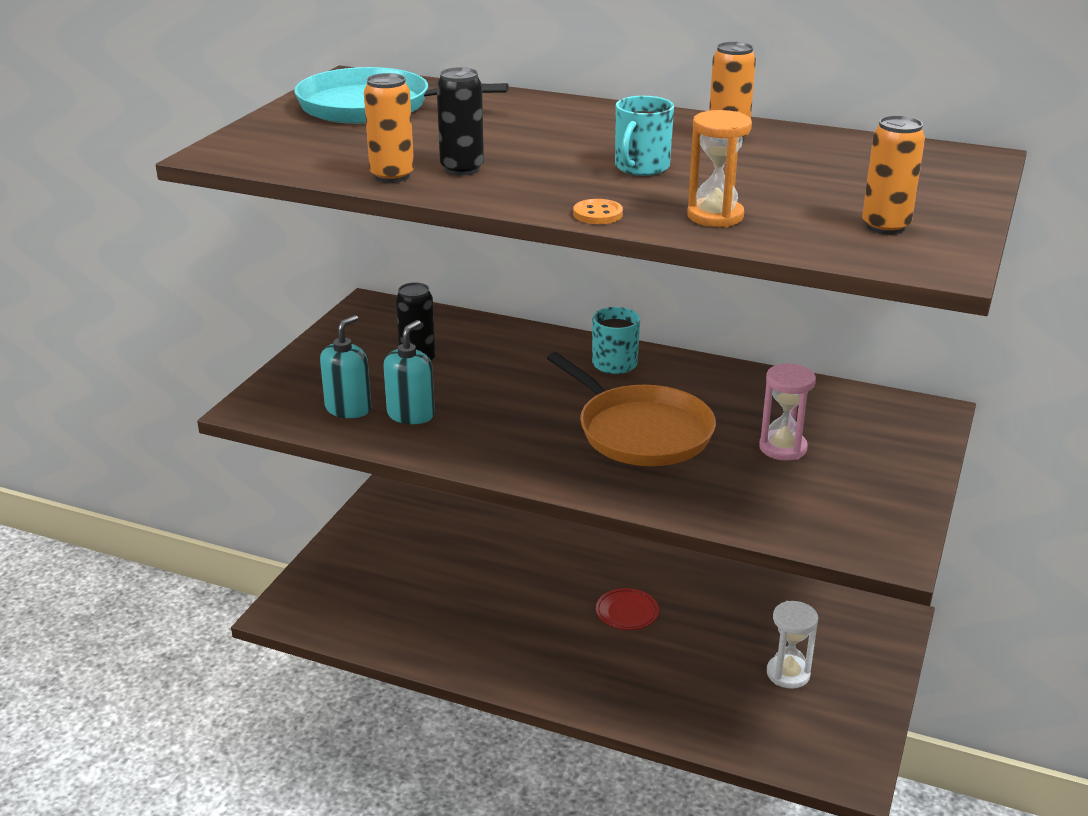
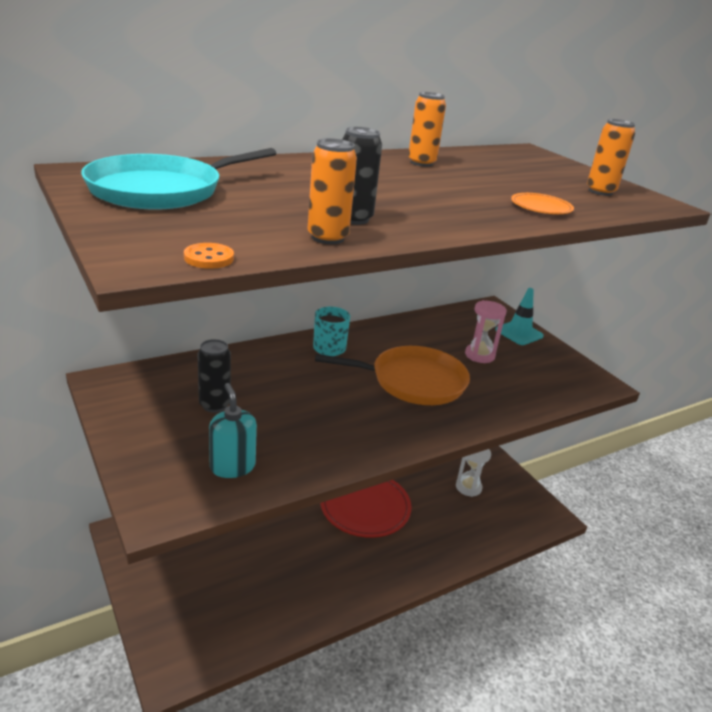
camera: 55 degrees left, 0 degrees up
turquoise soap dispenser [383,320,435,424] -> none
orange button [573,199,623,224] -> orange button moved to [184,243,234,269]
red plate [596,588,659,630] -> red plate [320,480,411,538], size x2.10
turquoise mug [615,96,674,176] -> none
orange hourglass [687,110,752,227] -> orange plate [511,193,574,214]
none -> turquoise traffic cone [495,288,544,345]

